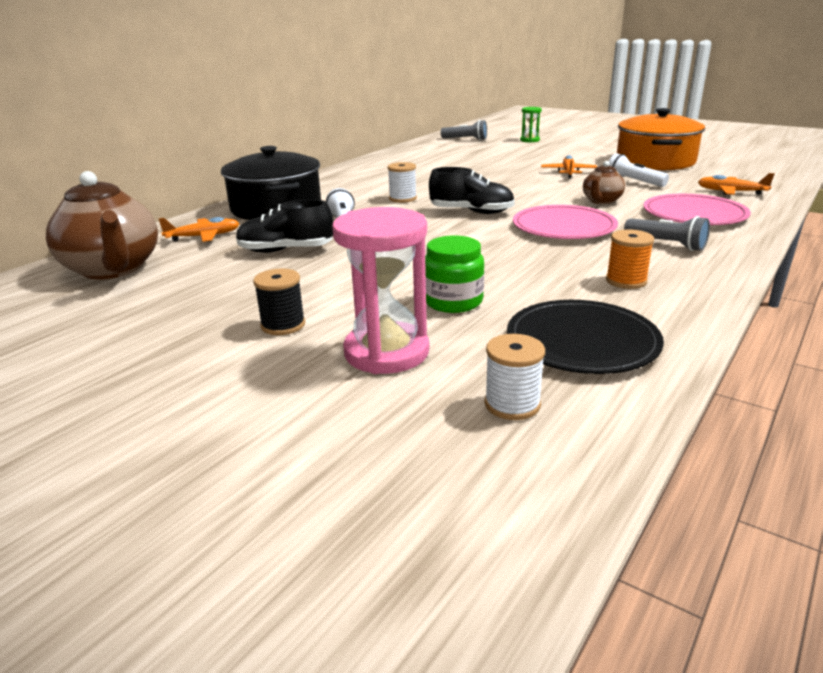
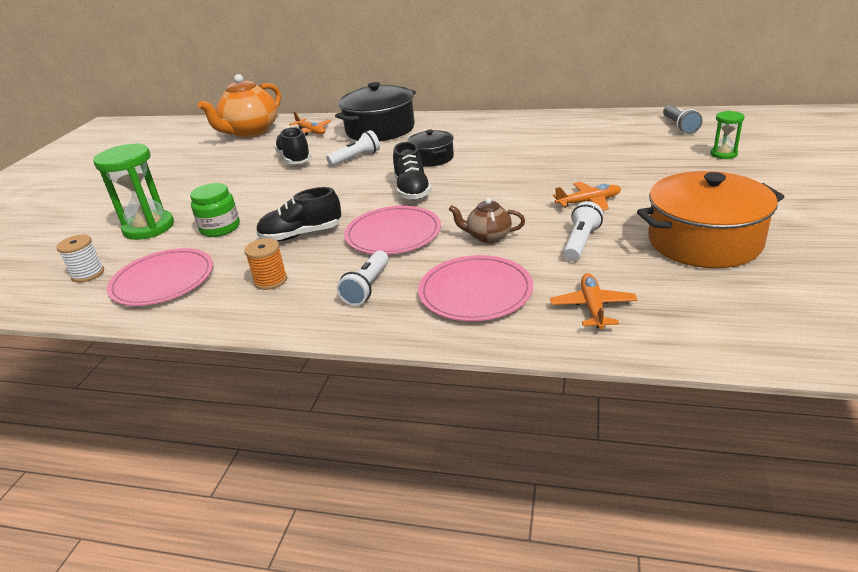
camera: 70 degrees right, 5 degrees up
brown teapot [46,171,158,280] -> orange teapot [198,74,281,138]
black spool [253,268,305,335] -> none
pink hourglass [332,207,429,374] -> green hourglass [93,143,174,240]
white spool [388,162,417,203] -> black pot [407,130,454,167]
black plate [507,300,664,374] -> pink plate [107,248,213,306]
grey flashlight [624,216,710,251] -> white flashlight [337,251,389,306]
none -> black shoe [256,187,341,241]

